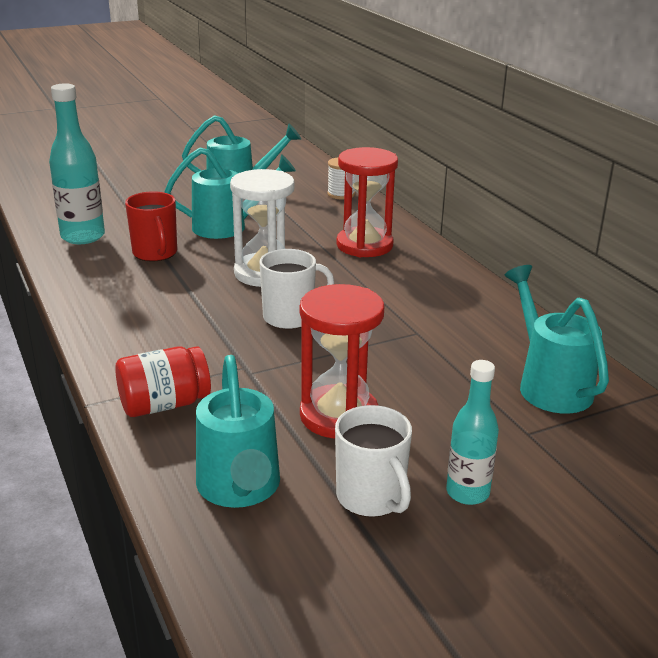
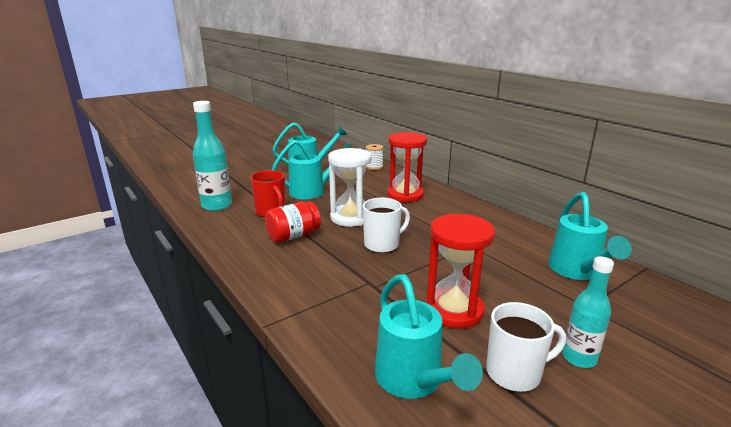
camera: 10 degrees left, 5 degrees down
red jar [115,346,211,417] -> red jar moved to [265,202,321,243]
white mug [335,405,412,517] -> white mug turned 60 degrees counterclockwise [486,302,566,392]
turquoise watering can [505,265,609,414] -> turquoise watering can turned 150 degrees counterclockwise [548,192,632,280]

